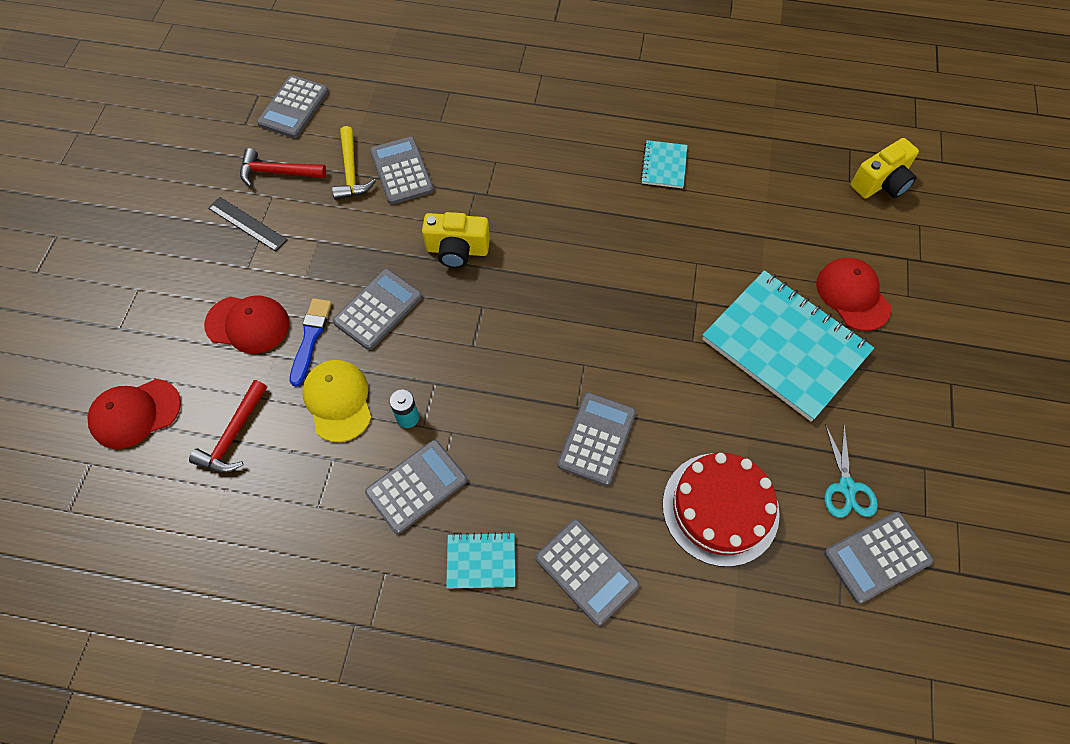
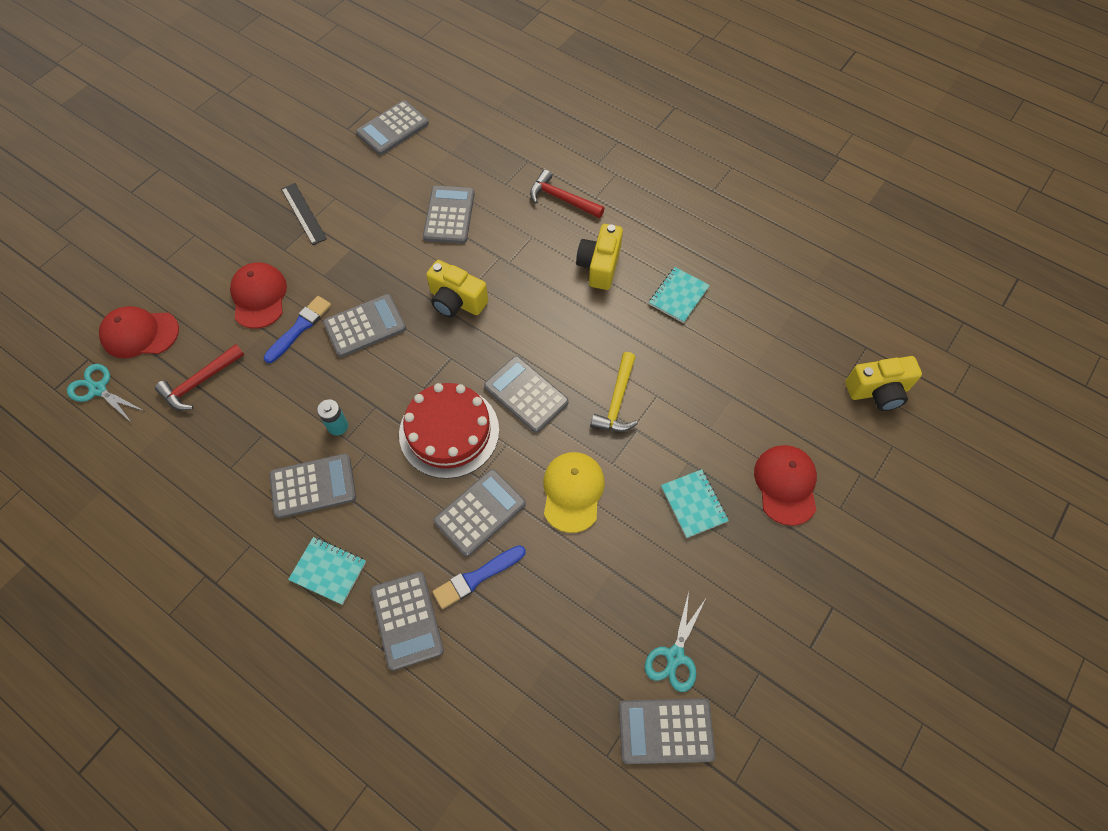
camera: 25 degrees right, 0 degrees up
red cap [204,295,289,354] -> red cap turned 135 degrees counterclockwise [230,262,287,329]
red hammer [240,148,326,187] -> red hammer moved to [530,170,605,218]
yellow cap [302,360,371,442] -> yellow cap moved to [543,452,605,533]
yellow hammer [332,126,376,200] -> yellow hammer moved to [590,352,638,432]
red cake [663,453,780,567] -> red cake moved to [399,383,499,479]
turquoise notebook [702,270,874,421] -> turquoise notebook [661,469,729,538], size x0.45
none -> turquoise scissors [67,364,144,424]
none -> blue brush [432,545,526,609]
none -> grey calculator [484,356,569,433]
none -> yellow camera [576,224,623,290]

